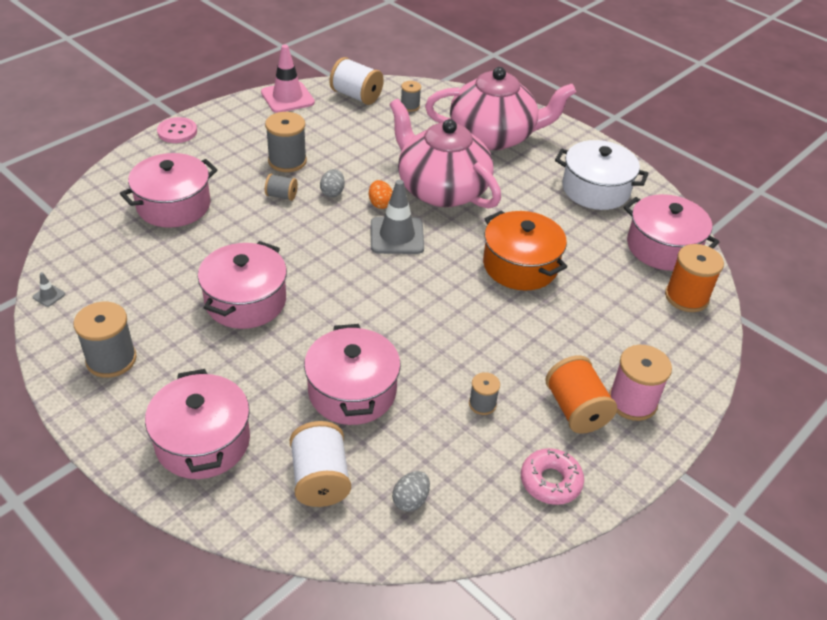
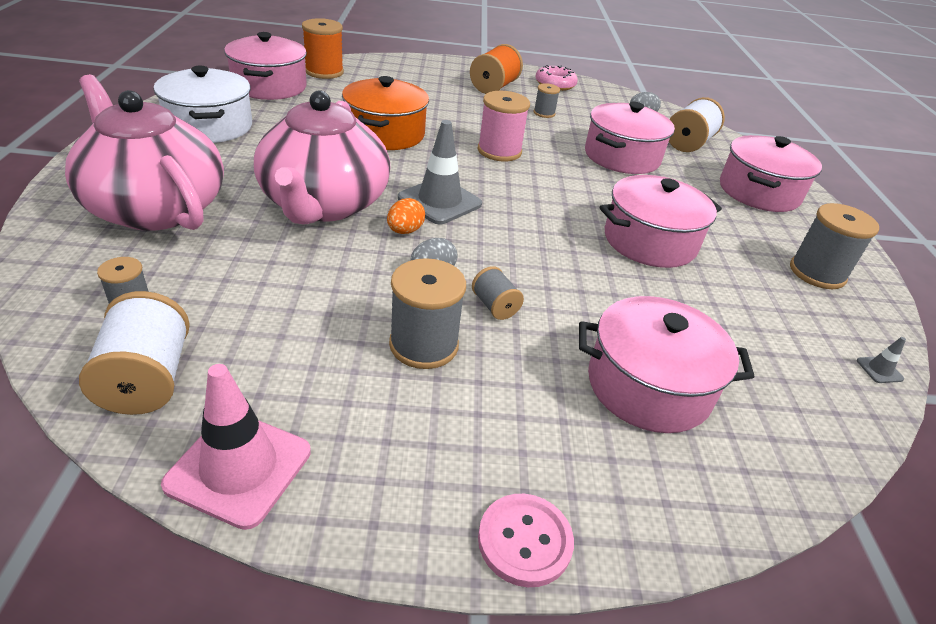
camera: 135 degrees left, 5 degrees down
pink spool [609,345,672,421] -> pink spool moved to [478,91,530,161]

